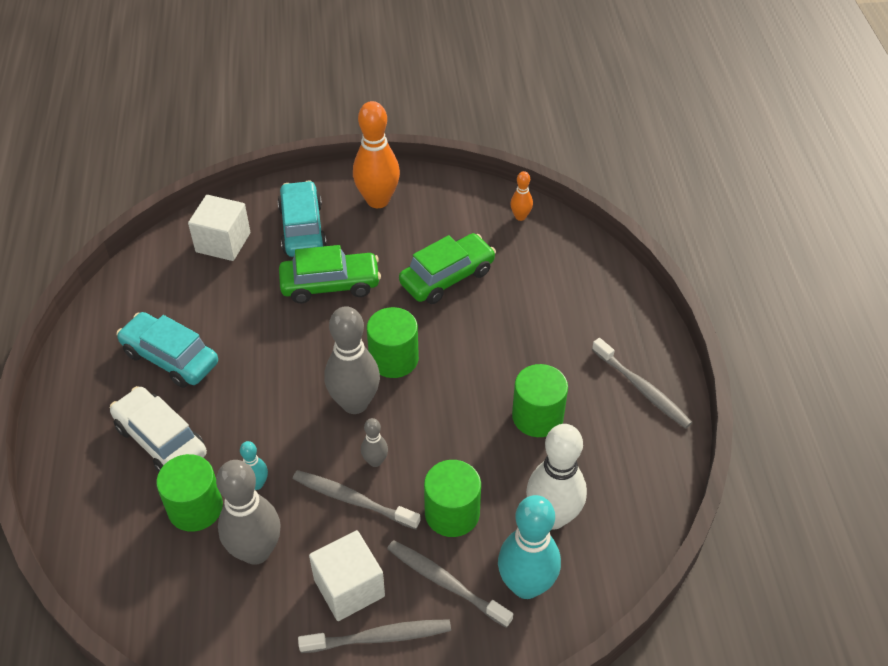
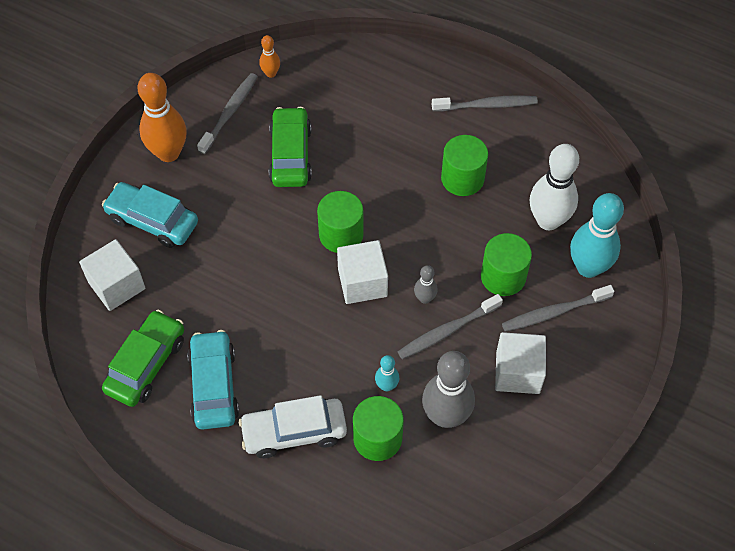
camera: 55 degrees left, 10 degrees up
turquoise car [116,312,218,388] -> turquoise car turned 105 degrees clockwise [187,330,239,430]
green car [279,245,381,303] -> green car moved to [102,310,184,407]
grey toothbrush [298,619,451,653] -> grey toothbrush moved to [197,73,258,154]
grey bowling pin [325,306,380,414] -> white cube [337,240,388,304]

